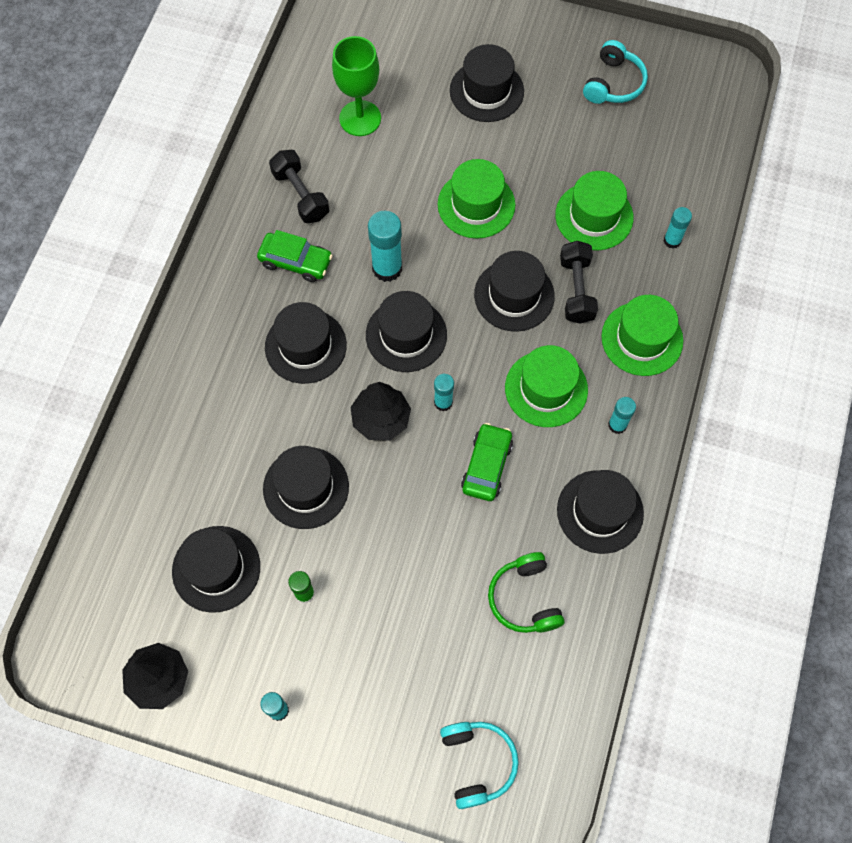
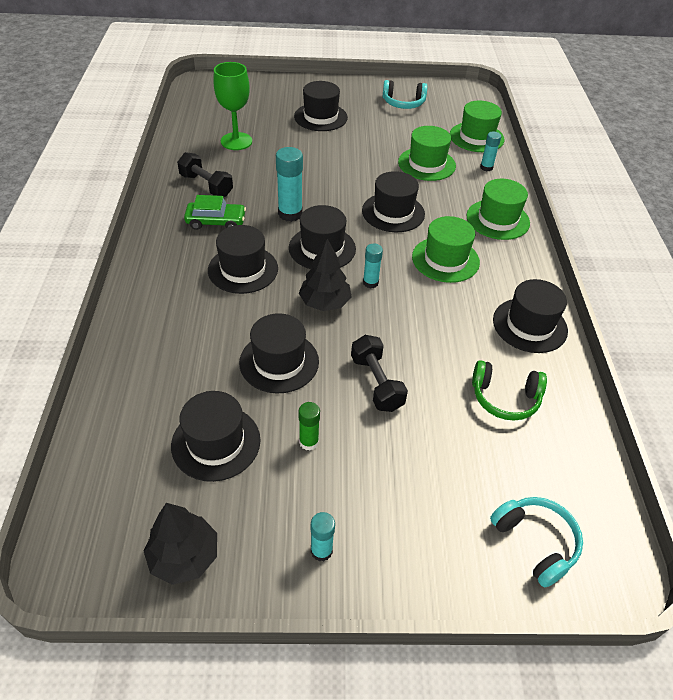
camera: 20 degrees left, 20 degrees down
green hat [438,159,515,239] -> green hat moved to [450,100,504,152]
green car [461,423,513,501] -> none
green headphones [488,552,564,633] -> green headphones turned 45 degrees counterclockwise [472,360,547,421]
black dumbbell [560,241,598,324] -> black dumbbell moved to [351,335,408,412]
turquoise headphones [583,40,648,104] -> turquoise headphones turned 90 degrees clockwise [382,80,427,109]
turquoise glue stick [608,397,636,434] -> none

